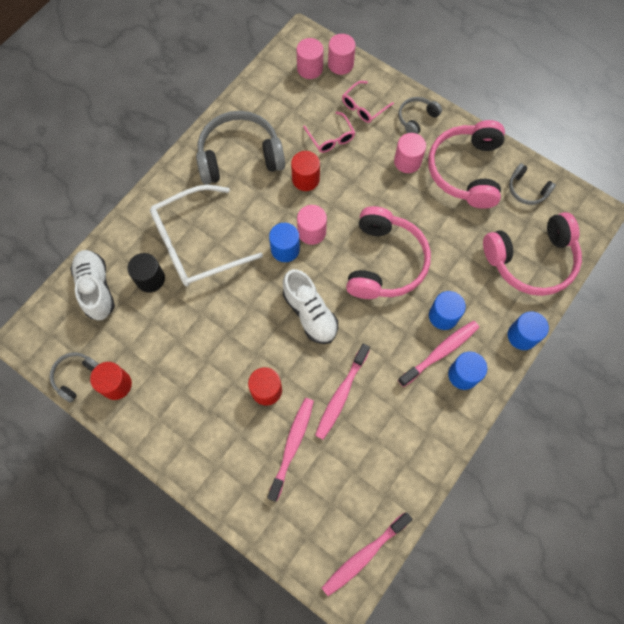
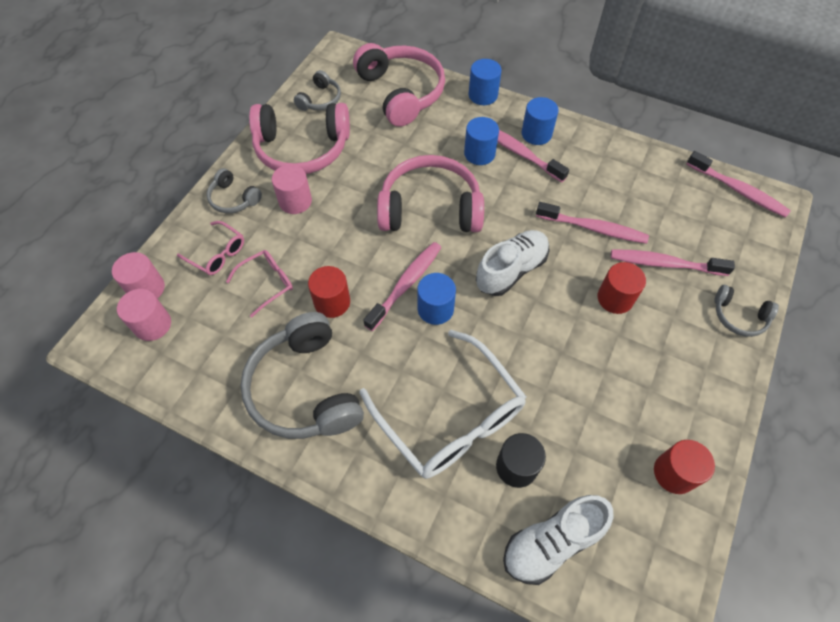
camera: 100 degrees left, 10 degrees down
grey headphones [49,352,99,403] -> grey headphones moved to [714,285,779,337]
pink cylinder [297,205,327,245] -> pink toothbrush [364,242,442,331]

